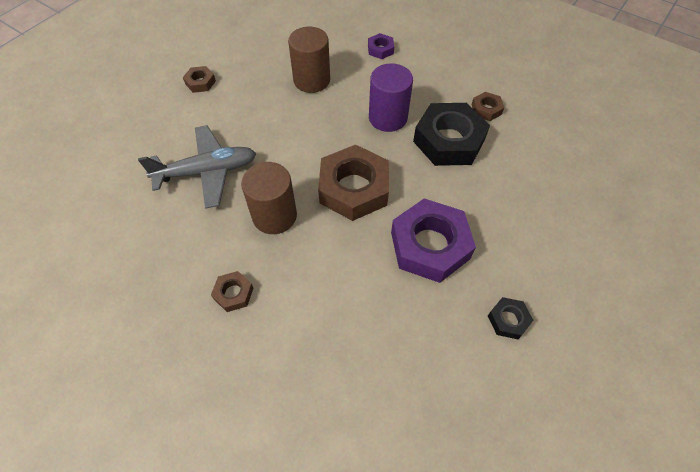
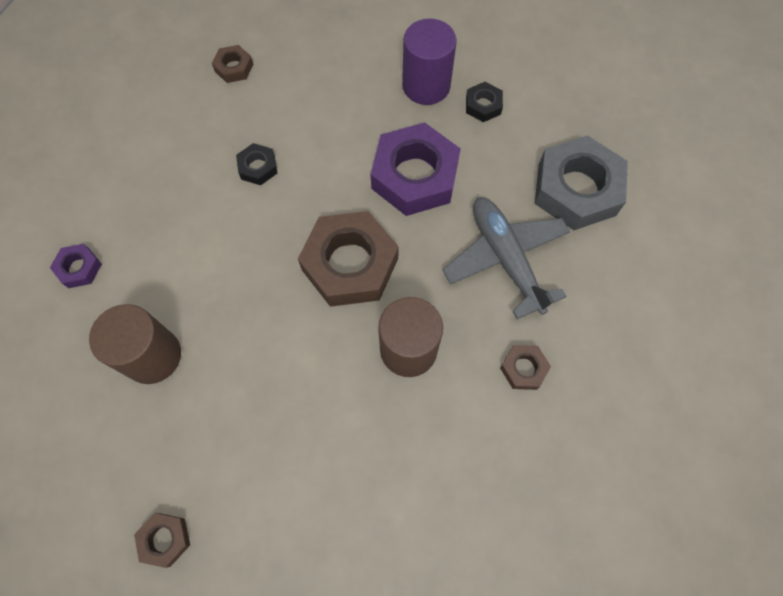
camera: 100 degrees left, 10 degrees up
grey plane [138,125,256,209] -> grey plane moved to [443,197,570,319]
purple cylinder [369,63,413,132] -> purple cylinder moved to [402,19,457,105]
black nut [413,103,490,166] -> black nut [236,143,277,185], size x0.46
brown nut [472,92,504,121] -> brown nut moved to [212,45,253,83]
none -> grey nut [535,135,628,230]

